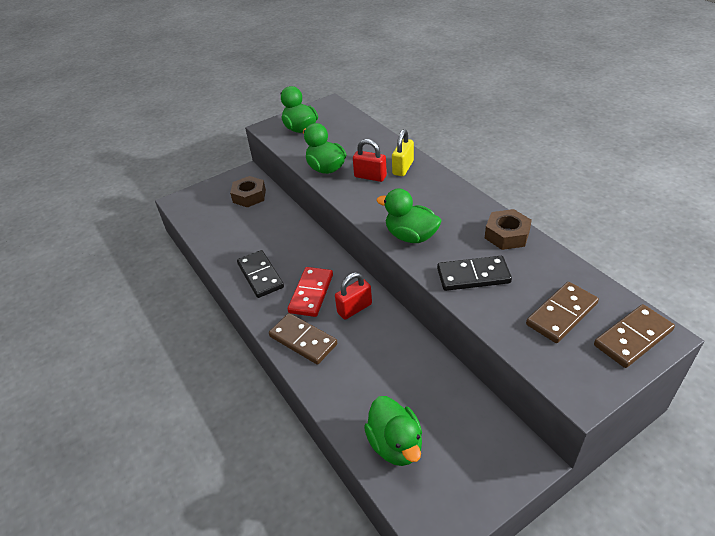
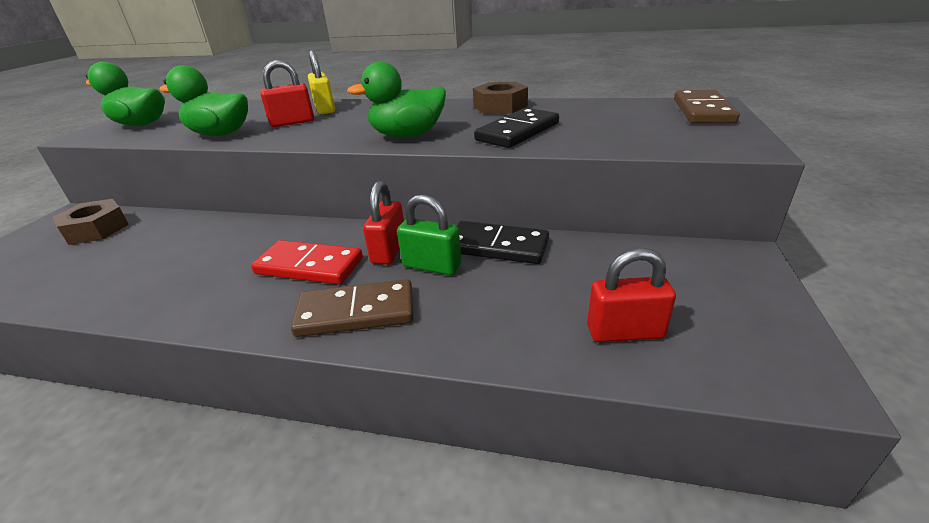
camera: 45 degrees left, 10 degrees down
black domino [237,250,284,298] -> black domino moved to [456,221,549,264]
red domino [288,267,333,317] -> red domino turned 45 degrees counterclockwise [251,240,363,285]
green duck [364,396,422,466] -> red padlock [587,248,676,342]
brown domino [526,282,599,343] -> none
none -> green padlock [397,194,461,275]

